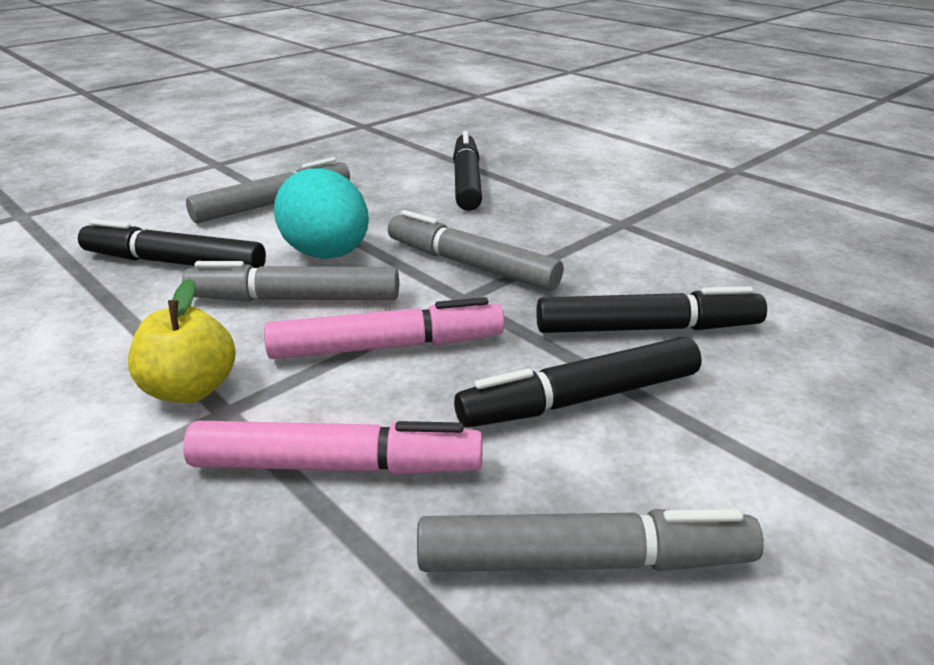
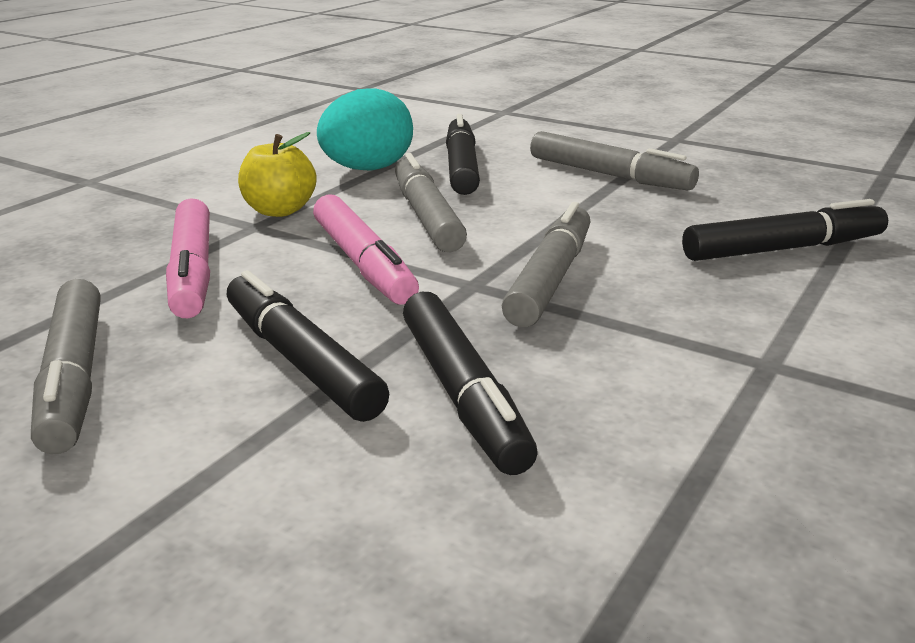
camera: 75 degrees right, 5 degrees down
turquoise egg [274,168,369,259] -> turquoise egg moved to [317,88,413,171]

